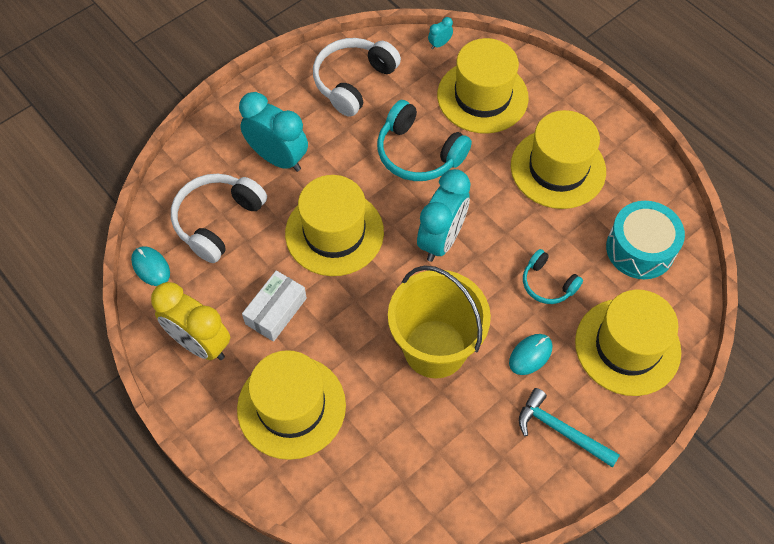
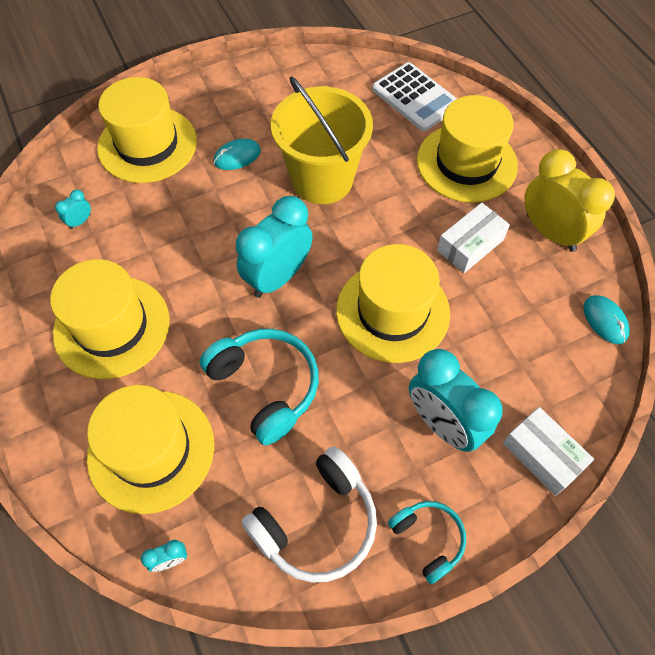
camera: 165 degrees left, 0 degrees up
white headphones [171,174,267,263] -> none
turquoise hammer [519,388,620,468] -> none
turquoise headphones [523,249,583,304] -> turquoise headphones moved to [388,501,466,584]
turquoise drum [606,201,685,279] -> turquoise clock [55,190,91,229]
none -> white calculator [372,62,457,131]
none -> white box [503,407,594,496]

